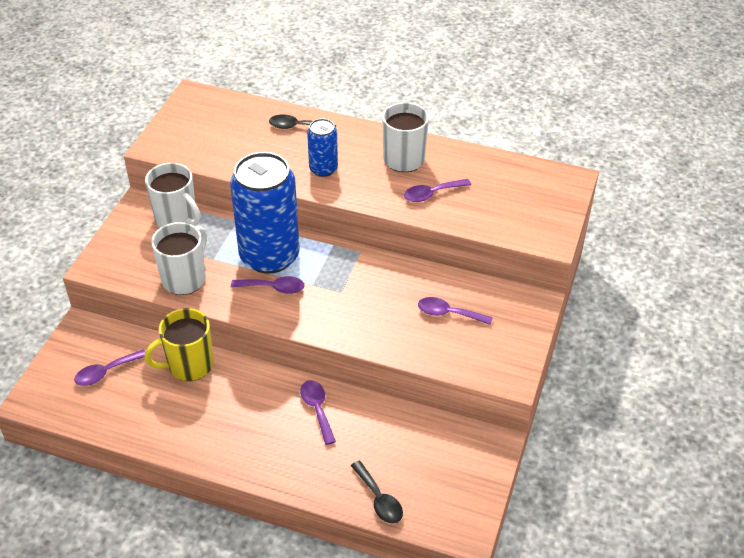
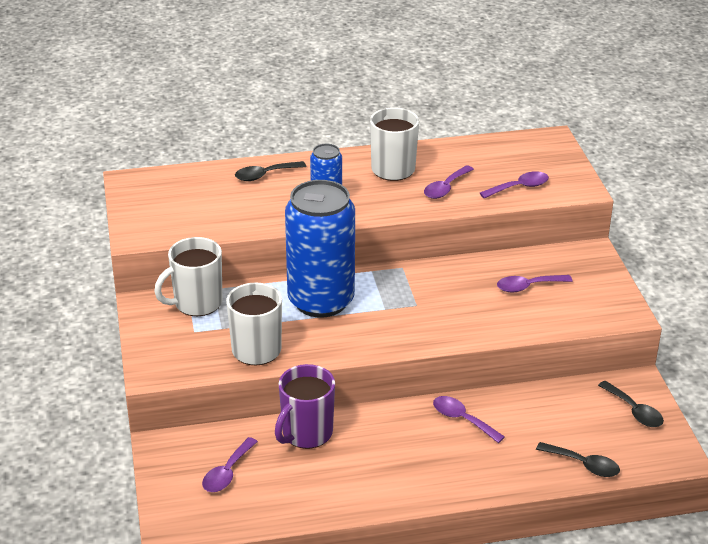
camera: 30 degrees left, 10 degrees down
yellow mug [144,308,213,381] -> purple mug [275,364,335,449]
white mug [145,163,201,228] -> white mug turned 135 degrees clockwise [154,237,222,316]
purple spoon [231,276,304,294] -> purple spoon moved to [480,171,549,198]
none -> black spoon [598,381,664,427]

